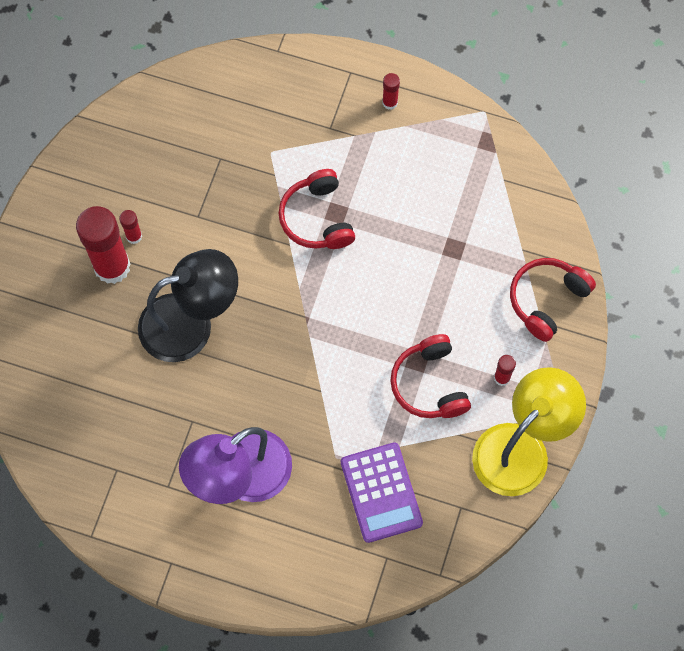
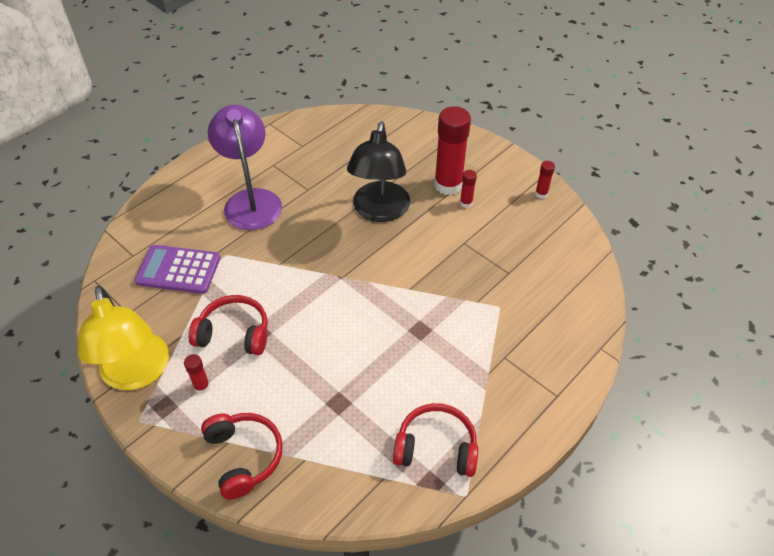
camera: 115 degrees right, 20 degrees down
red headphones [279,169,355,249] -> red headphones moved to [393,403,478,477]
red glue stick [382,73,400,110] -> red glue stick moved to [535,161,555,199]

